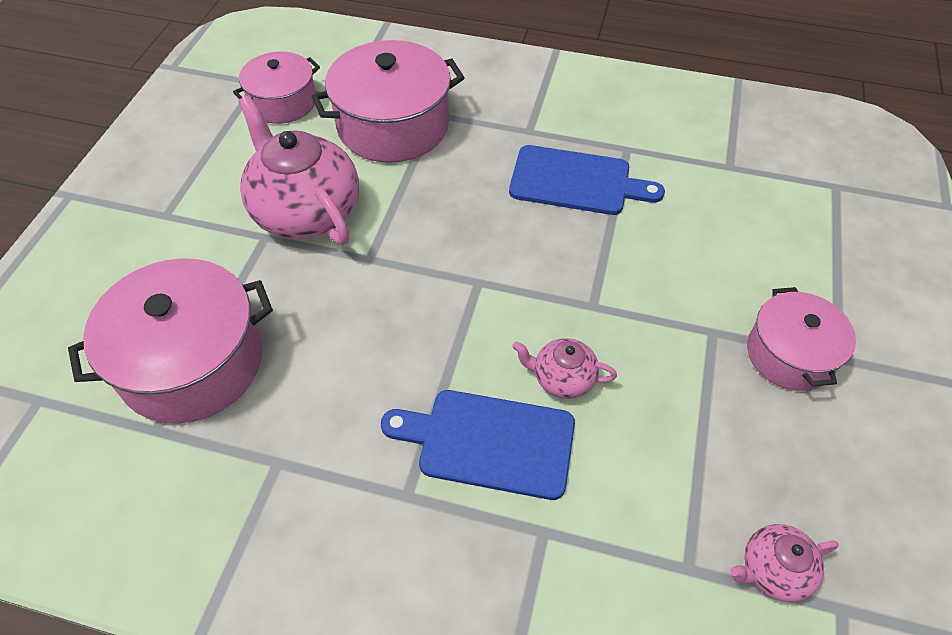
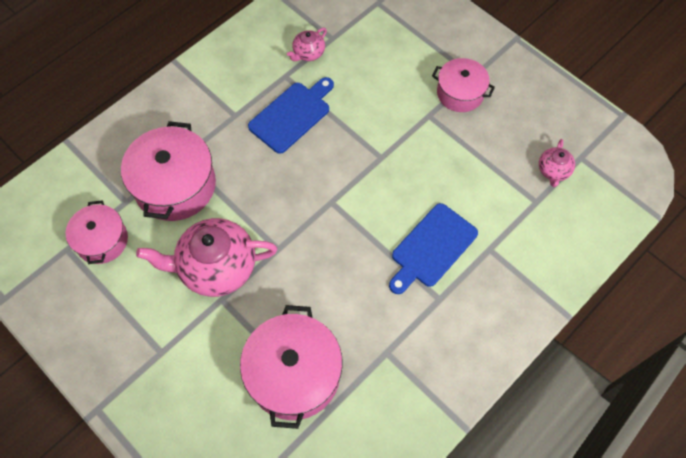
camera: 60 degrees left, 10 degrees up
pink teapot [512,338,617,399] -> pink teapot moved to [287,28,327,61]

